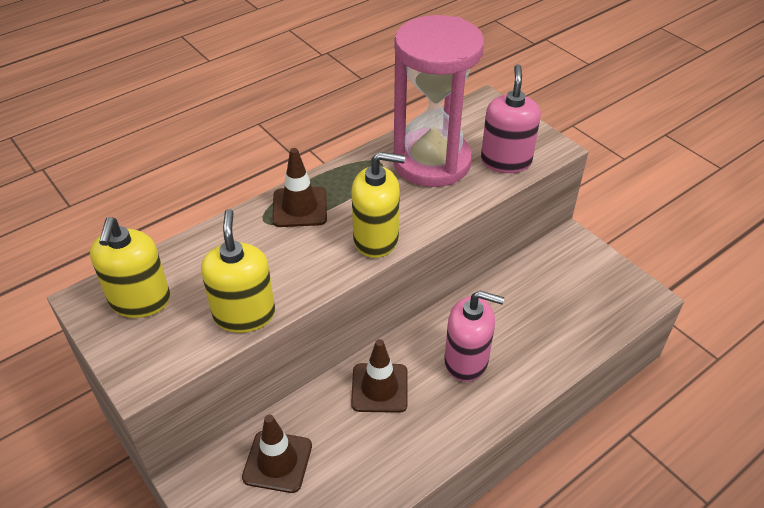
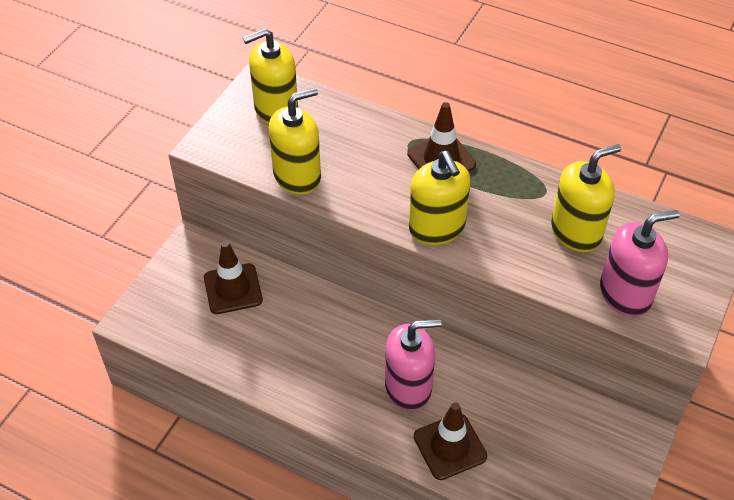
camera: 65 degrees right, 5 degrees up
brown traffic cone [351,339,408,413] -> brown traffic cone moved to [414,402,487,480]
pink hourglass [393,15,484,187] -> yellow soap dispenser [551,144,621,252]
pink soap dispenser [444,291,504,382] -> pink soap dispenser turned 90 degrees counterclockwise [385,319,442,411]

